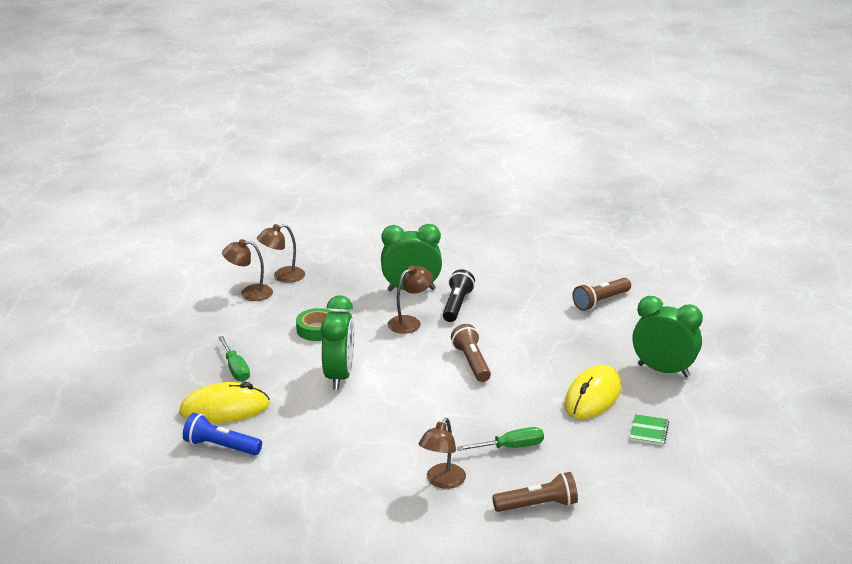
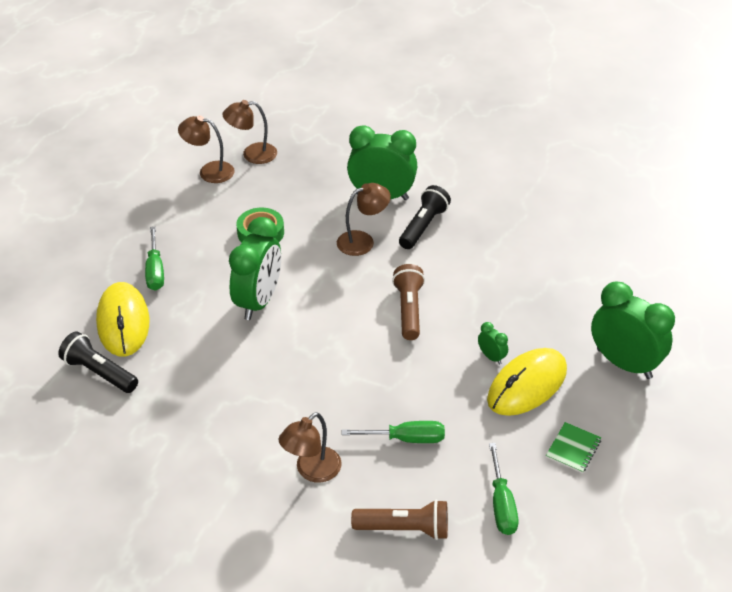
camera: 15 degrees right, 15 degrees up
yellow mouse [179,382,270,423] -> yellow mouse turned 75 degrees clockwise [96,282,149,357]
blue flashlight [183,413,262,455] -> black flashlight [58,331,138,393]
brown flashlight [572,278,631,311] -> none
none -> green clock [478,322,508,365]
none -> green screwdriver [489,443,519,535]

